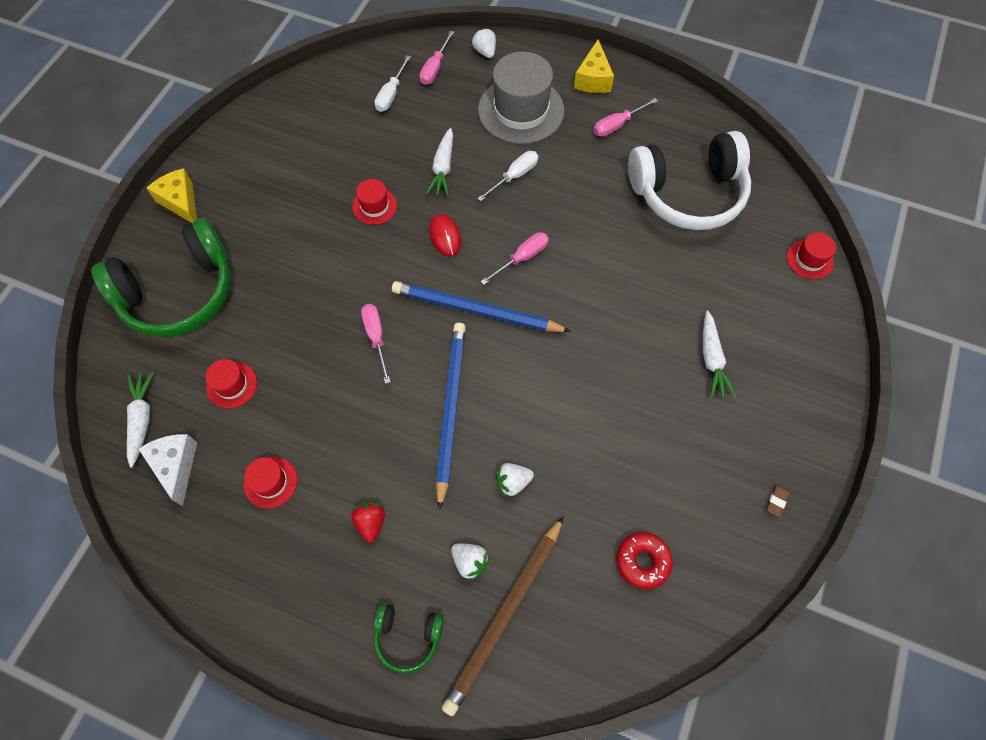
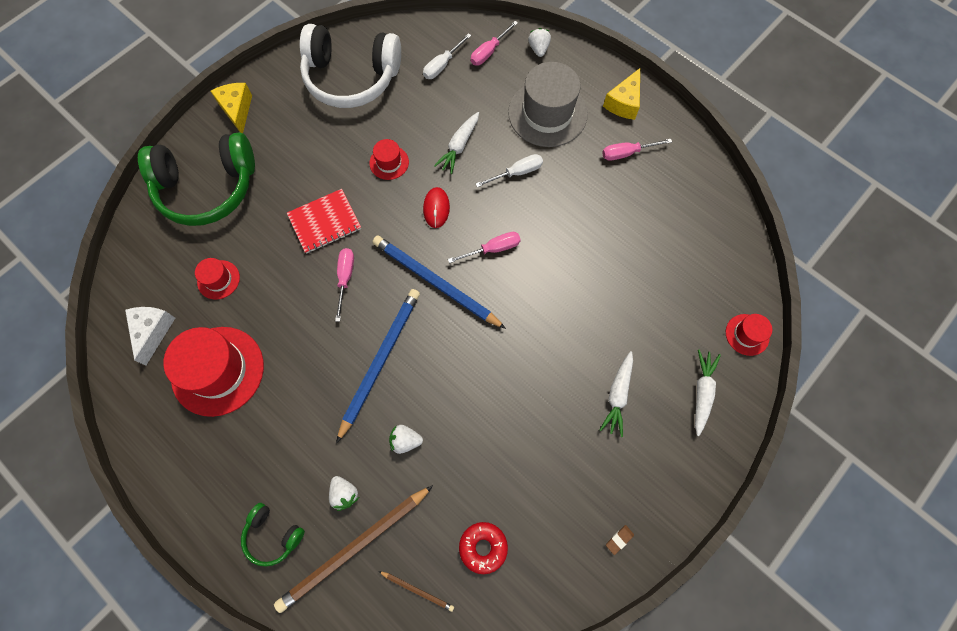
camera: 20 degrees right, 5 degrees up
white carrot [127,372,154,468] -> white carrot moved to [695,350,721,436]
red hat [244,457,297,509] -> red hat [163,327,264,417], size x2.07
red strawberry [351,502,385,543] -> none
white headphones [628,131,751,230] -> white headphones moved to [300,24,401,108]
none -> red notebook [287,189,361,254]
none -> brown pencil [378,571,454,612]

